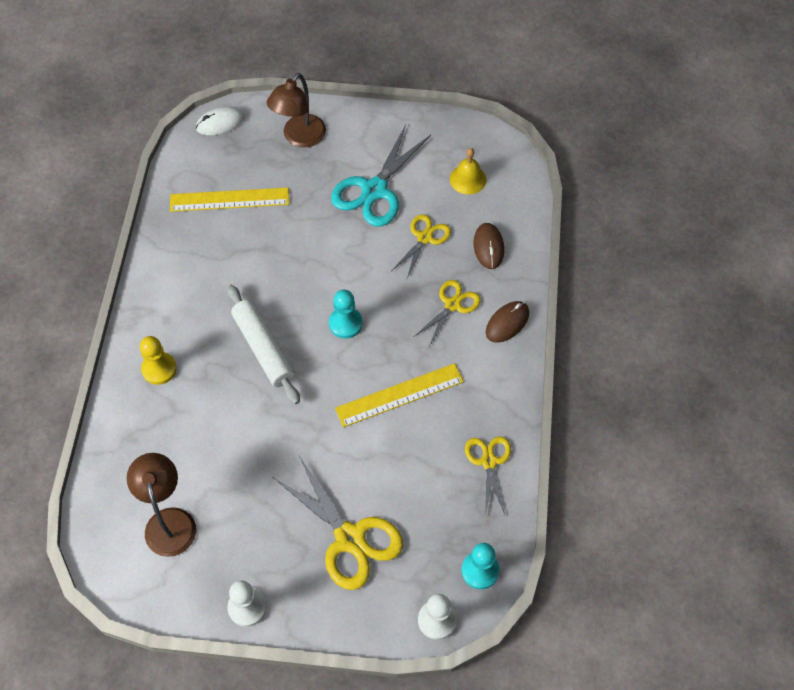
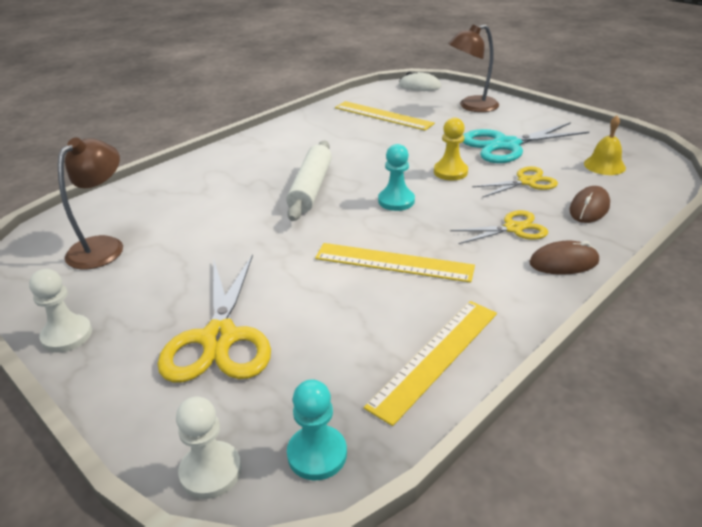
camera: 40 degrees right, 25 degrees down
yellow pawn [140,336,177,385] -> yellow pawn moved to [434,118,468,180]
yellow scissors [465,436,511,515] -> yellow ruler [364,301,497,426]

